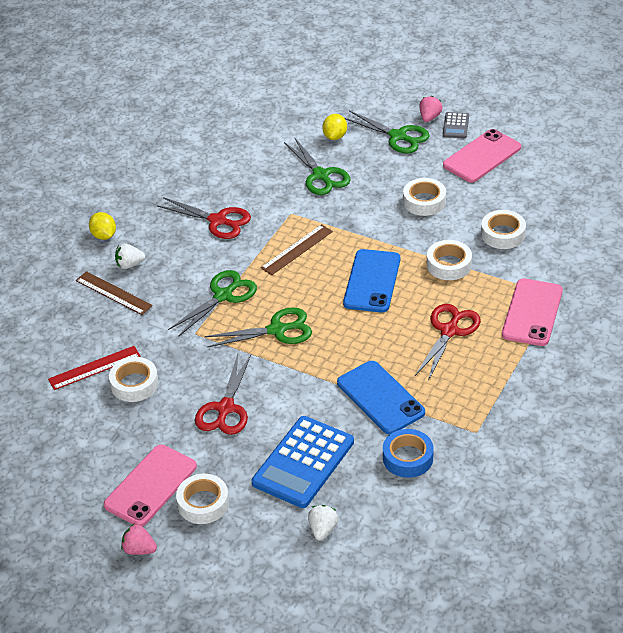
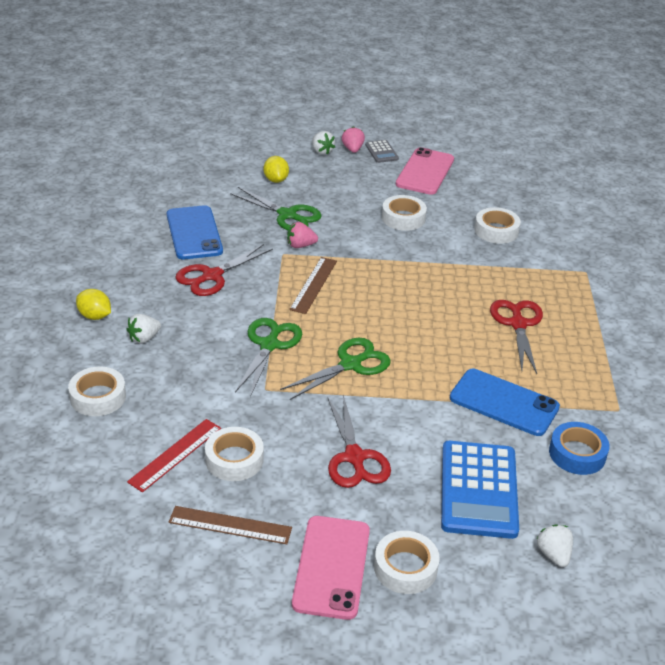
camera: 30 degrees left, 5 degrees down
brown ruler [76,271,153,315] -> brown ruler moved to [169,506,292,544]
pink strawberry [121,523,157,555] -> pink strawberry moved to [287,222,318,248]
red scissors [157,197,251,239] -> red scissors turned 135 degrees clockwise [175,244,273,296]
blue phone [343,249,400,312] -> blue phone moved to [167,205,223,259]
green scissors [345,111,430,154] -> none
white tape [427,240,472,280] -> white tape moved to [68,366,126,416]
pink phone [502,278,563,346] -> none
none -> white strawberry [312,131,335,155]

